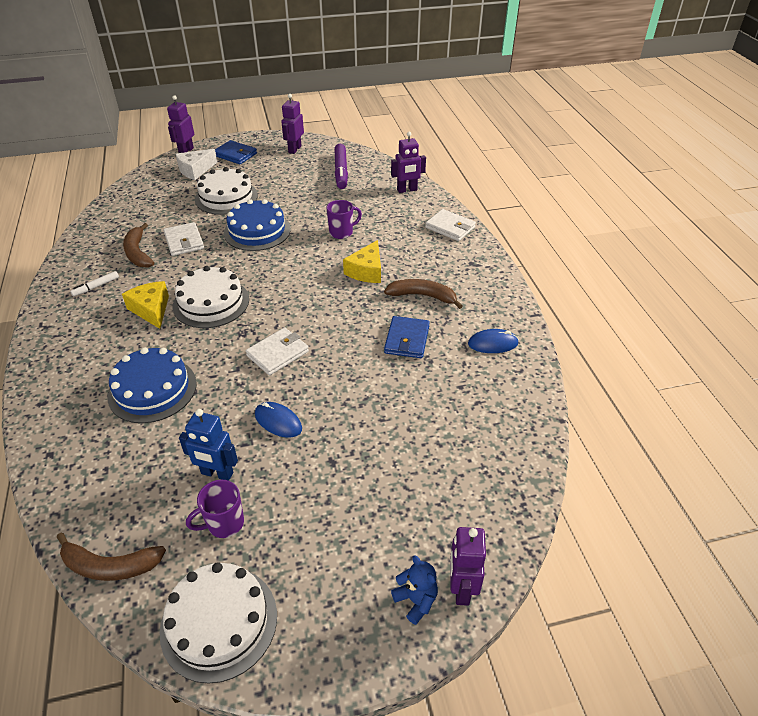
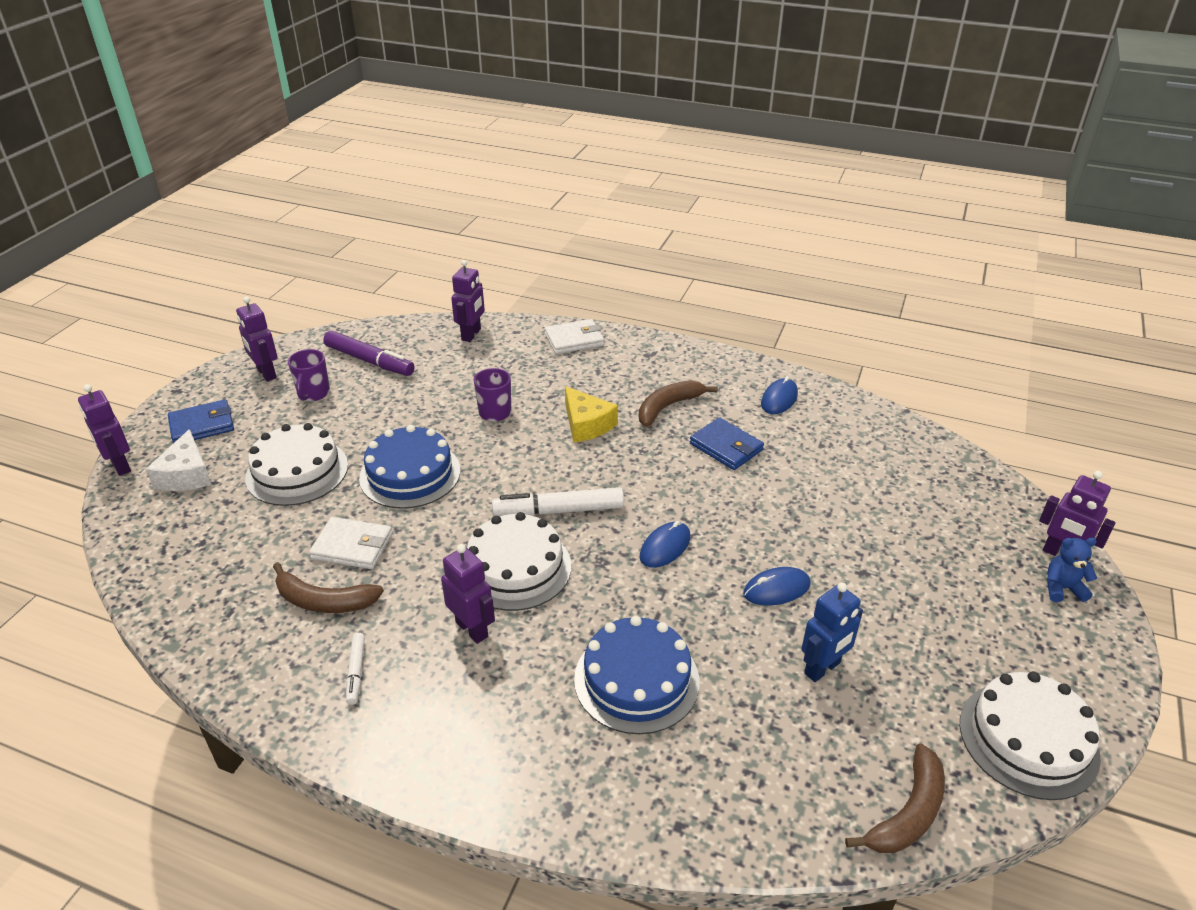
camera: 55 degrees left, 5 degrees down
yellow cheese [122,281,169,329] -> purple robot [441,544,495,644]
purple mug [186,480,244,538] -> purple mug moved to [288,349,330,401]
white wallet [246,327,309,375] -> blue mouse [640,521,691,568]
none -> white marker [492,487,624,516]

